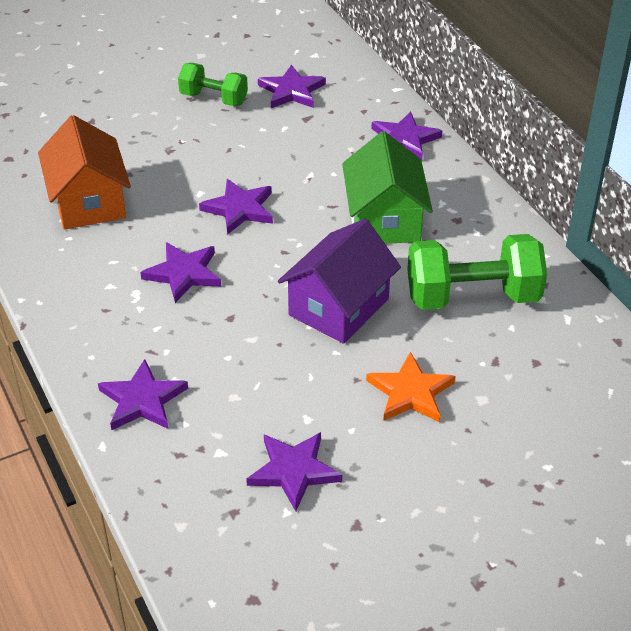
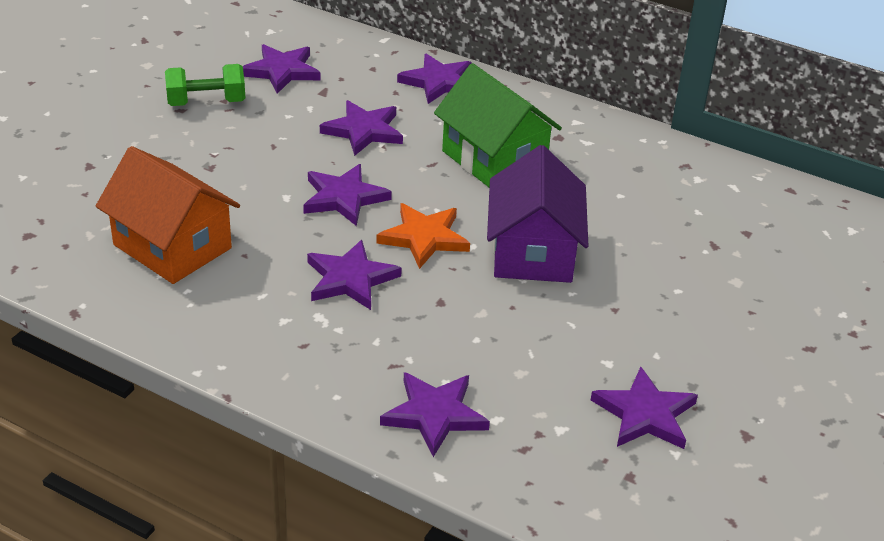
camera: 35 degrees left, 5 degrees down
orange star [366,352,456,422] -> orange star moved to [376,203,470,269]
green dumbbell [407,234,547,310] -> none
none -> purple star [320,100,403,156]

